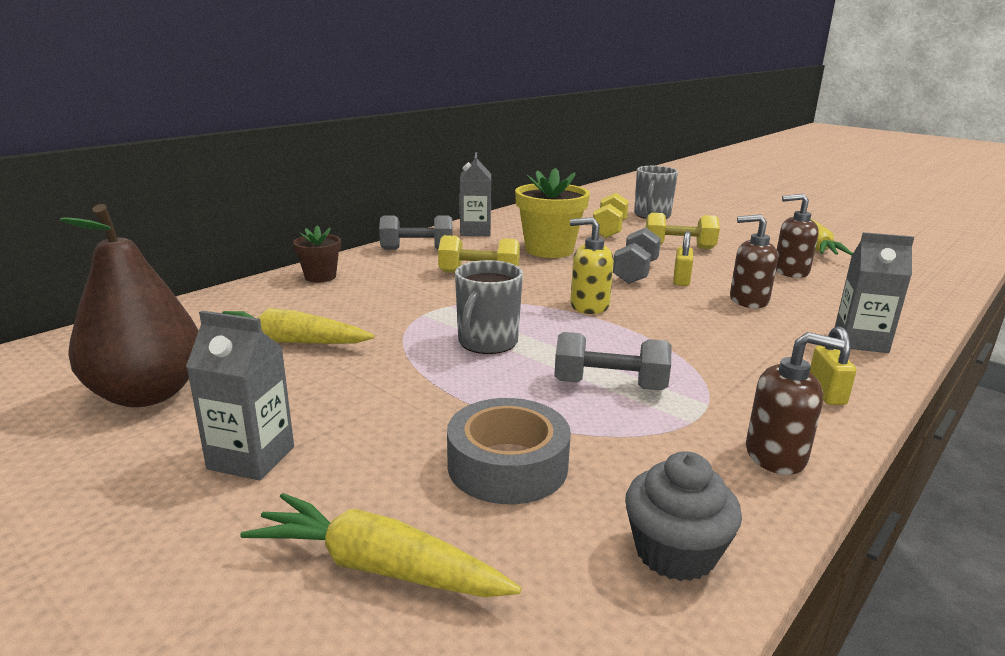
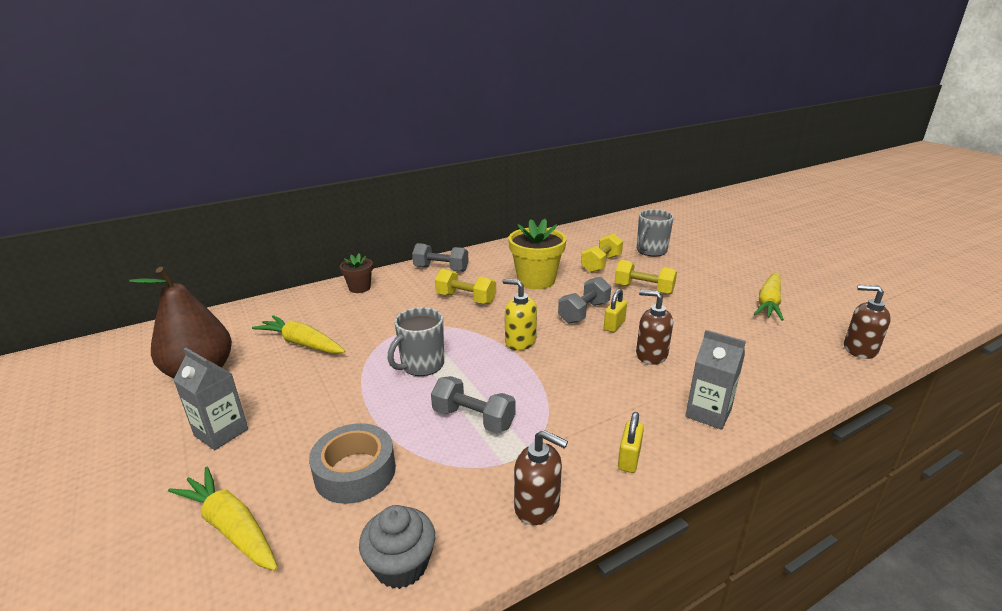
camera: 20 degrees right, 5 degrees up
grey carton [460,152,491,236] -> none
brown soap dispenser [776,194,819,278] -> brown soap dispenser moved to [844,285,891,359]

